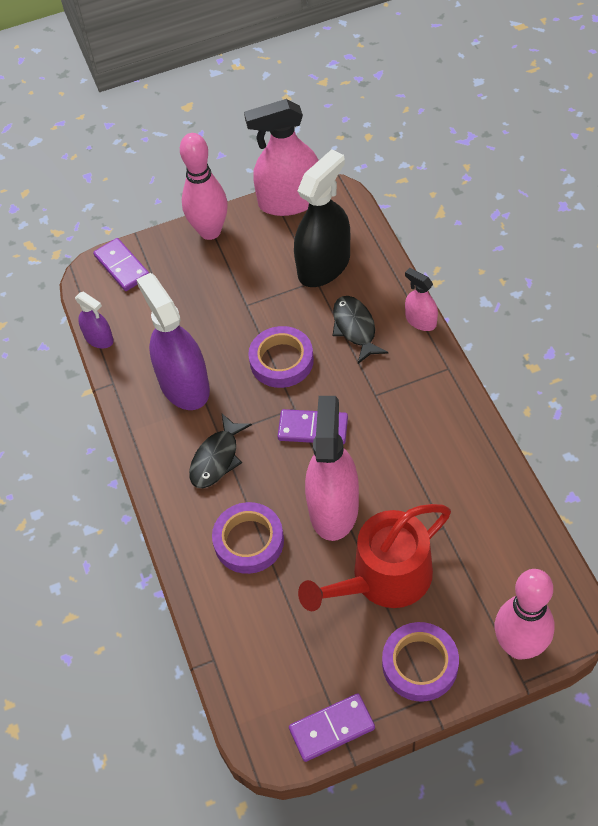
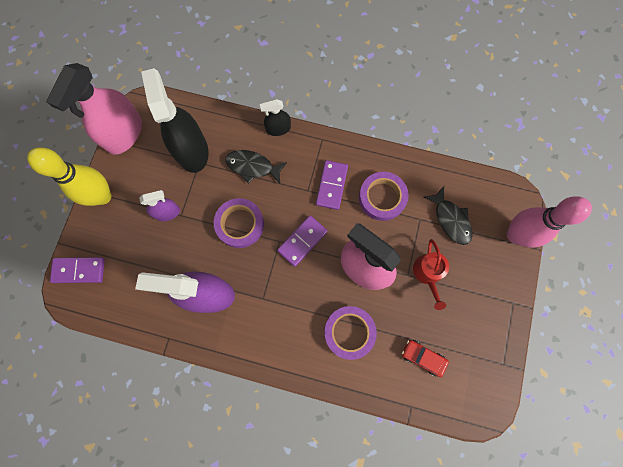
camera: 60 degrees left, 20 degrees up
purple spray bottle [75,291,114,348] -> purple spray bottle moved to [139,190,180,221]
pink bowling pin [180,133,228,240] -> yellow bowling pin [27,147,111,206]
black fish [189,414,252,488] -> black fish moved to [424,186,472,245]
purple domino [289,693,375,762] -> purple domino moved to [316,160,348,210]
red watering can [298,504,451,611] -> red watering can [413,239,449,310], size x0.56
purple tape [382,622,459,702] -> purple tape moved to [359,172,409,221]
pink spray bottle [405,268,438,331] -> black spray bottle [260,99,291,136]
none -> red car [402,340,449,377]

